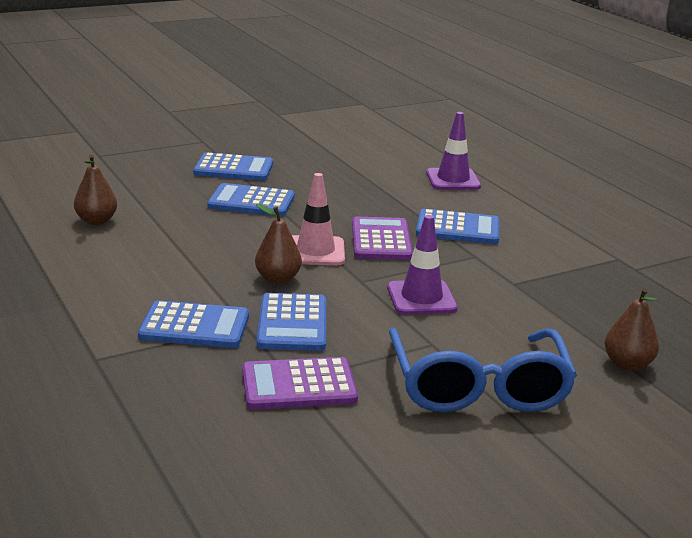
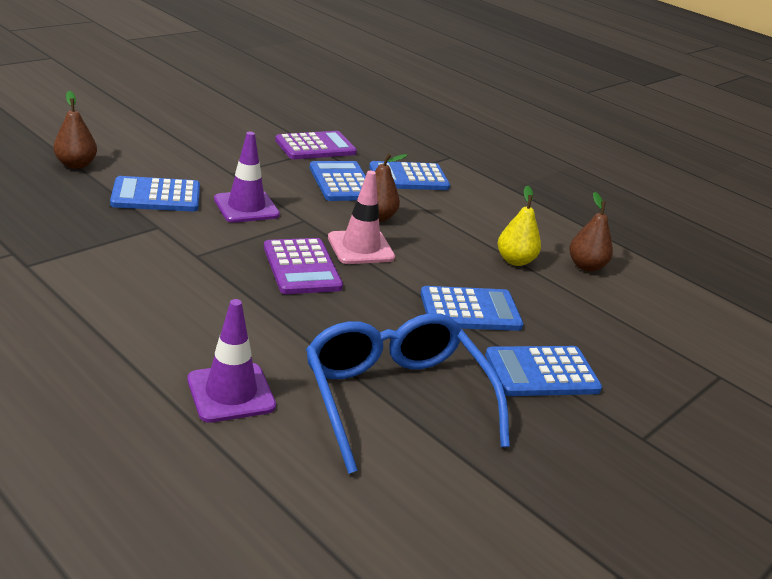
camera: 160 degrees right, 5 degrees up
blue glasses [389,328,577,412] -> blue glasses moved to [306,313,510,474]
blue calculator [416,209,500,244] -> blue calculator moved to [110,176,200,212]
none -> yellow pear [498,186,541,266]

